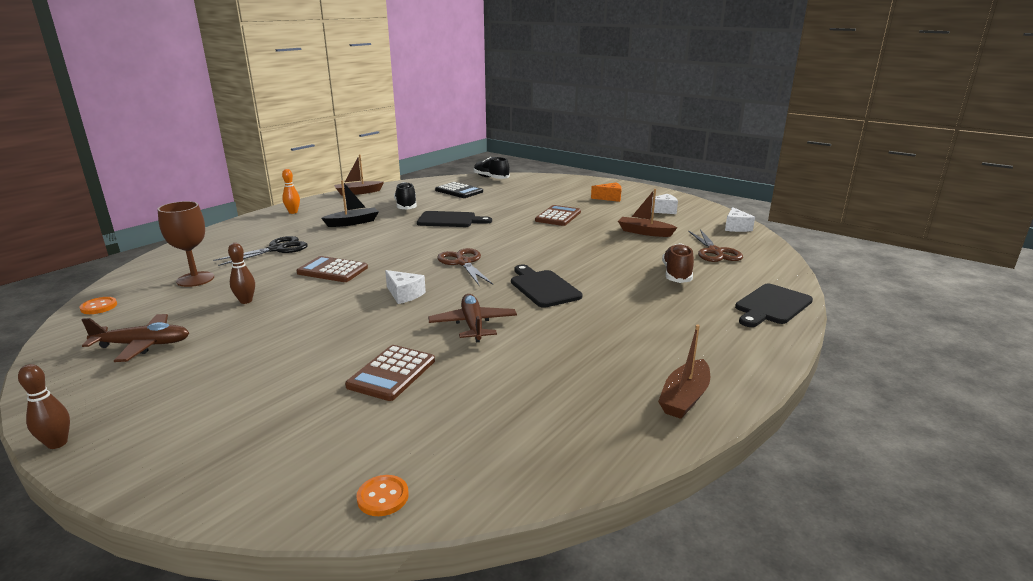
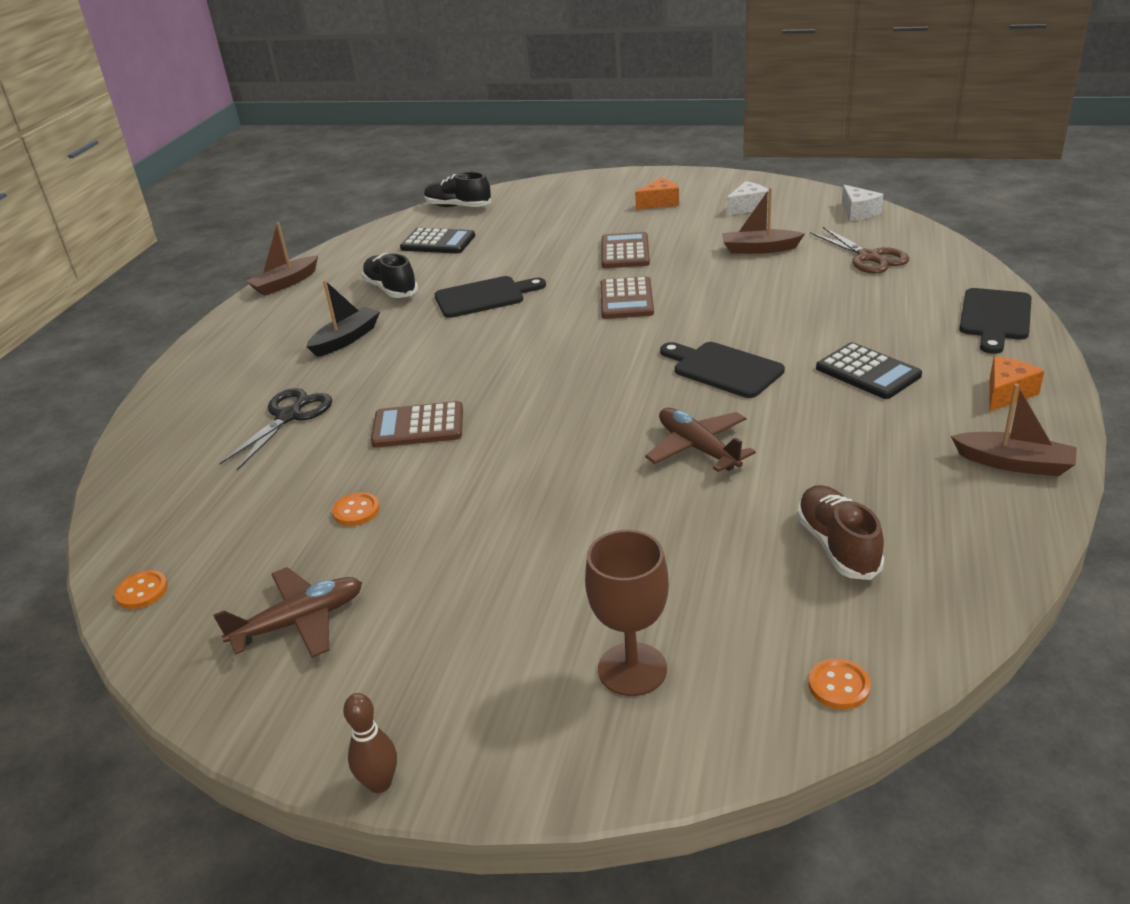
camera: 20 degrees left, 10 degrees up
brown goblet [157,201,214,287] -> brown goblet moved to [585,530,669,696]
brown bowling pin [228,243,255,304] -> orange button [332,492,380,526]
orange bowling pin [282,169,300,214] -> none
brown calculator [345,345,435,401] -> brown calculator moved to [601,276,654,319]
white cheese [385,270,426,304] -> none
brown scissors [437,248,493,285] -> none
brown boat [658,325,710,419] -> brown boat turned 75 degrees counterclockwise [951,383,1077,476]
brown shoe [662,243,694,283] -> brown shoe moved to [796,485,884,580]
none -> black calculator [816,342,922,399]
none -> orange cheese [990,356,1044,412]

